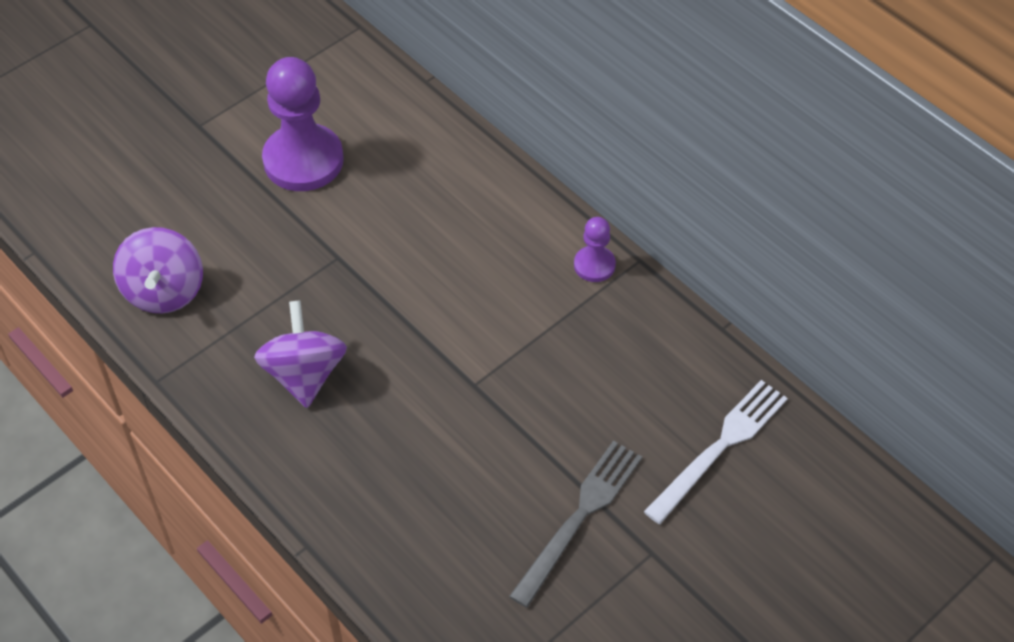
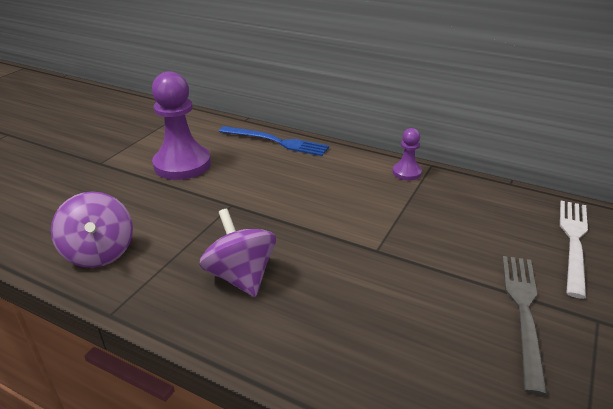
camera: 20 degrees left, 20 degrees down
none -> blue fork [219,126,329,156]

